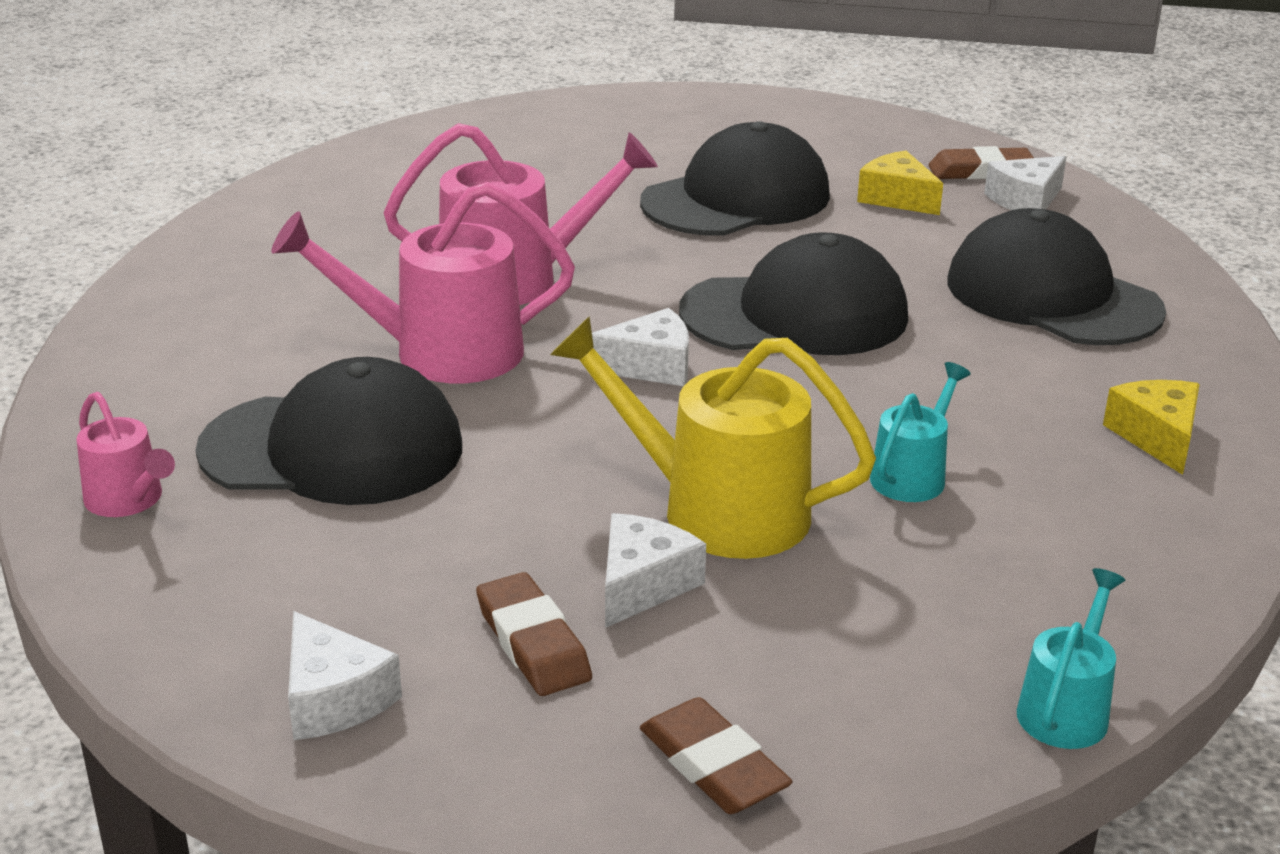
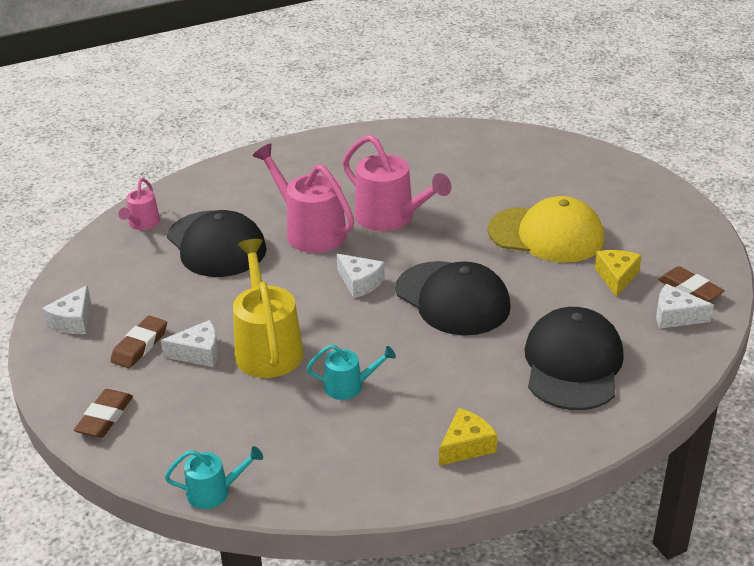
camera: 55 degrees right, 5 degrees up
black cap [640,121,830,235] -> yellow cap [488,196,604,263]

